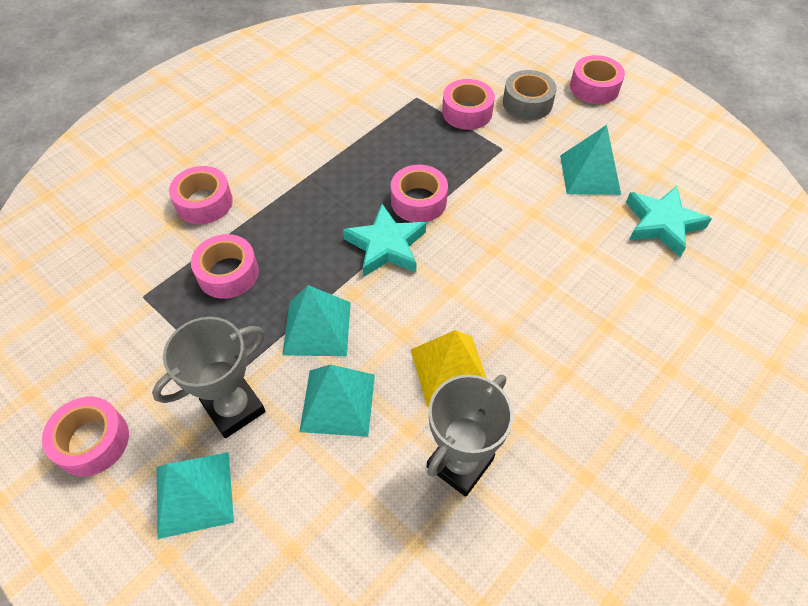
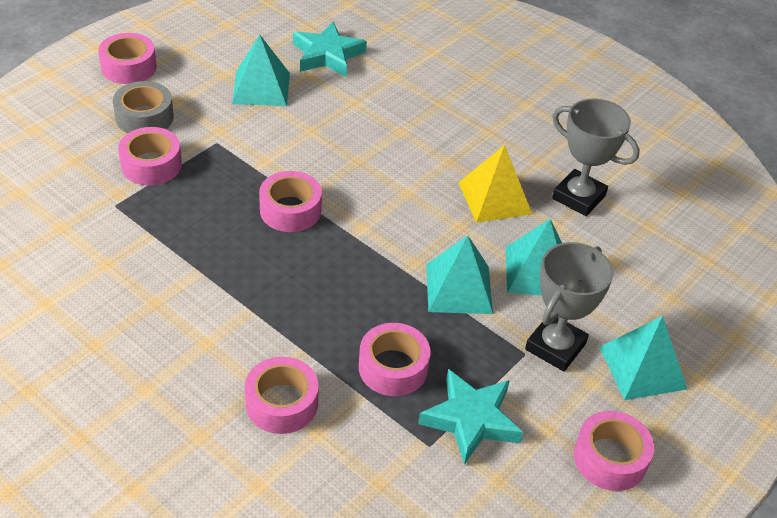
camera: 95 degrees left, 10 degrees down
grey trophy [152,317,265,438] -> grey trophy turned 75 degrees clockwise [525,242,613,371]
turquoise star [343,204,426,277] -> turquoise star moved to [418,369,523,465]

